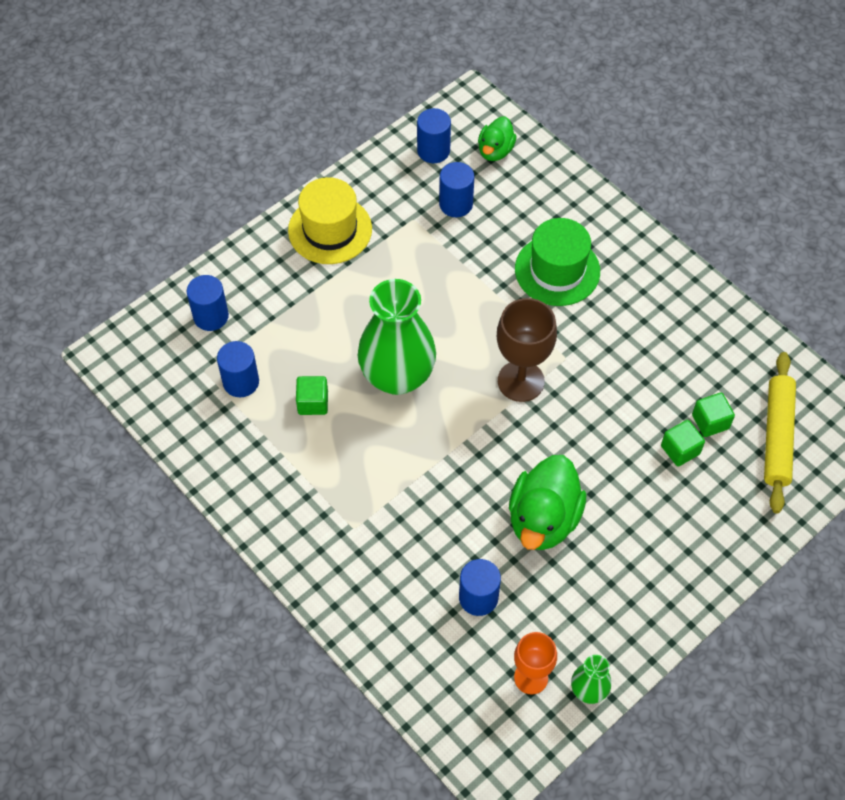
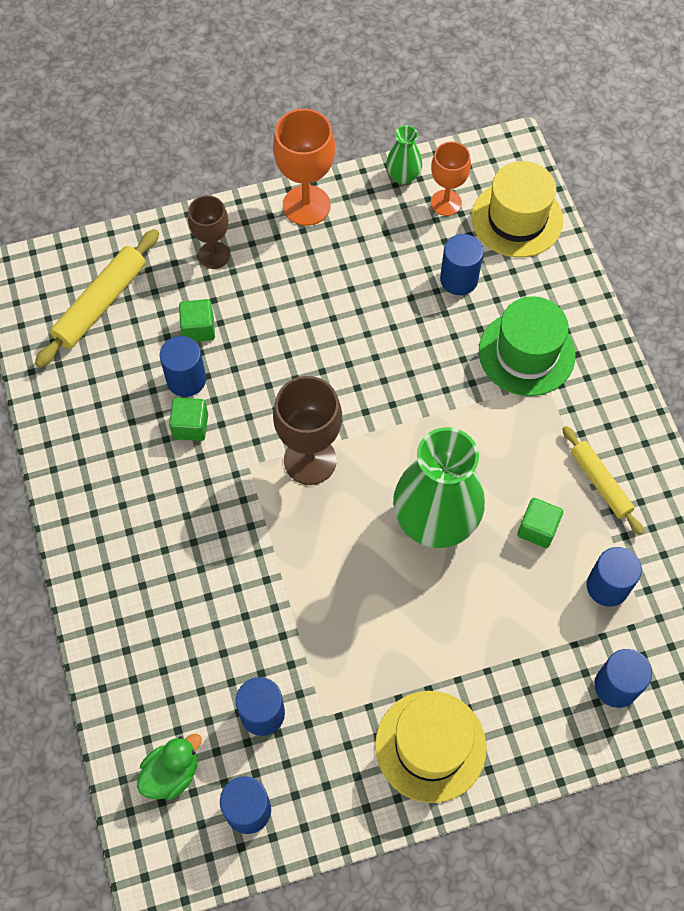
camera: 155 degrees left, 5 degrees up
green duck [509,455,586,550] -> none
green hat [515,218,600,306] -> green hat moved to [479,296,575,396]
green cube [692,393,735,437] -> green cube moved to [169,397,208,441]
none -> blue cylinder [160,336,206,397]
none -> brown goblet [188,195,230,269]
none -> orange goblet [273,109,335,226]
none -> yellow hat [471,161,563,258]
none -> yellow rolling pin [563,426,643,535]

